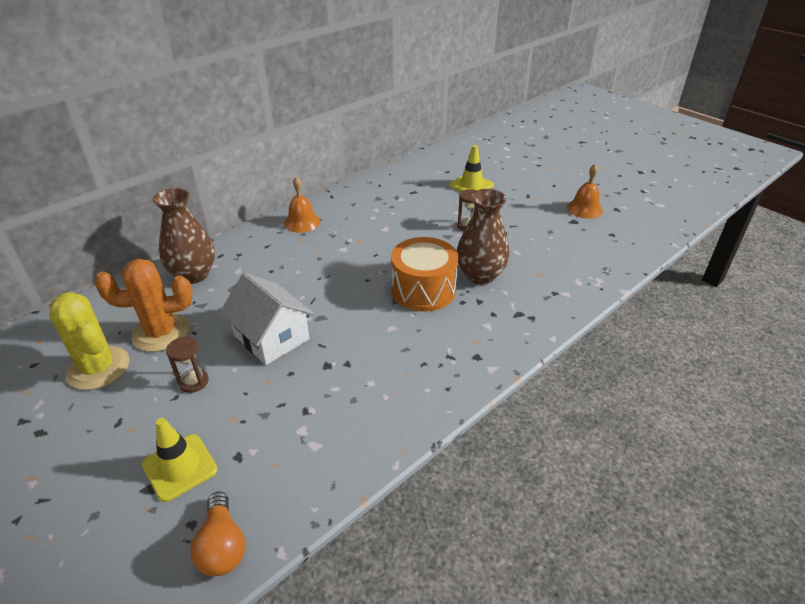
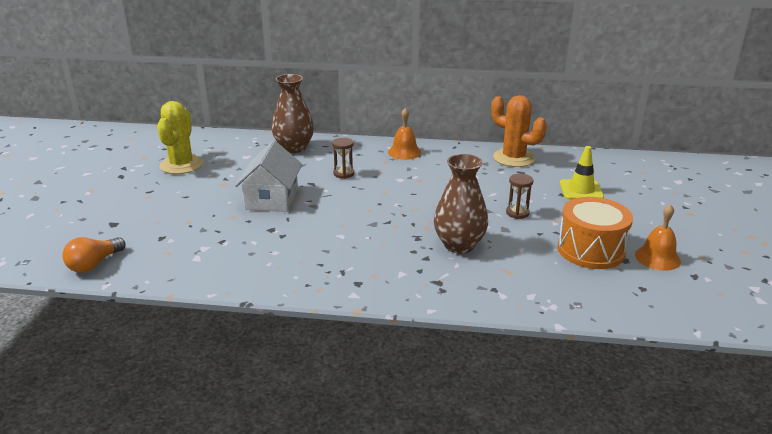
camera: 50 degrees right, 10 degrees down
orange cactus [94,259,193,352] -> orange cactus moved to [491,95,547,167]
yellow traffic cone [142,418,218,502] -> none
brown hourglass [166,336,209,393] -> brown hourglass moved to [332,138,354,179]
orange drum [391,237,458,312] -> orange drum moved to [558,197,633,269]

